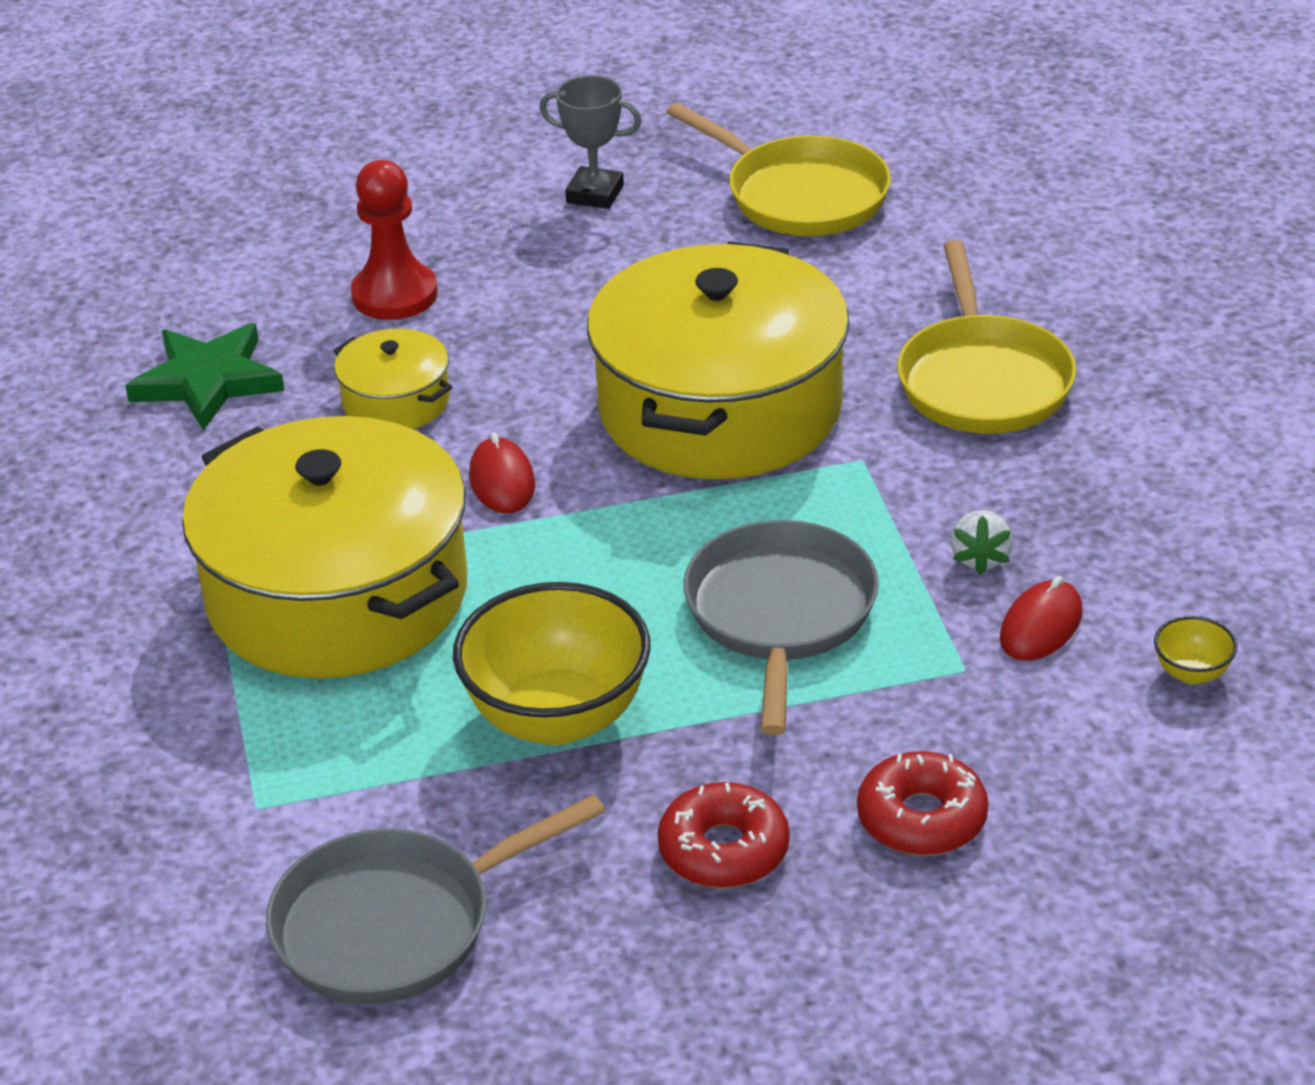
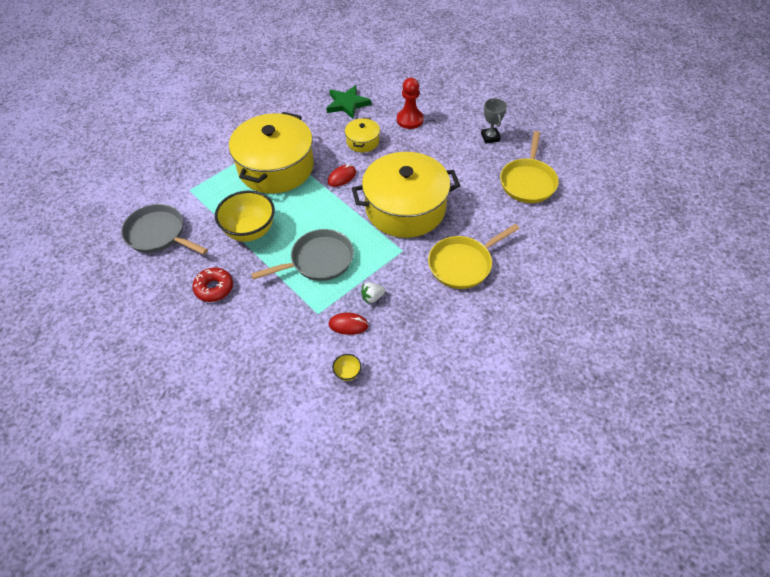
camera: 60 degrees right, 15 degrees up
red donut [857,751,989,856] -> none

